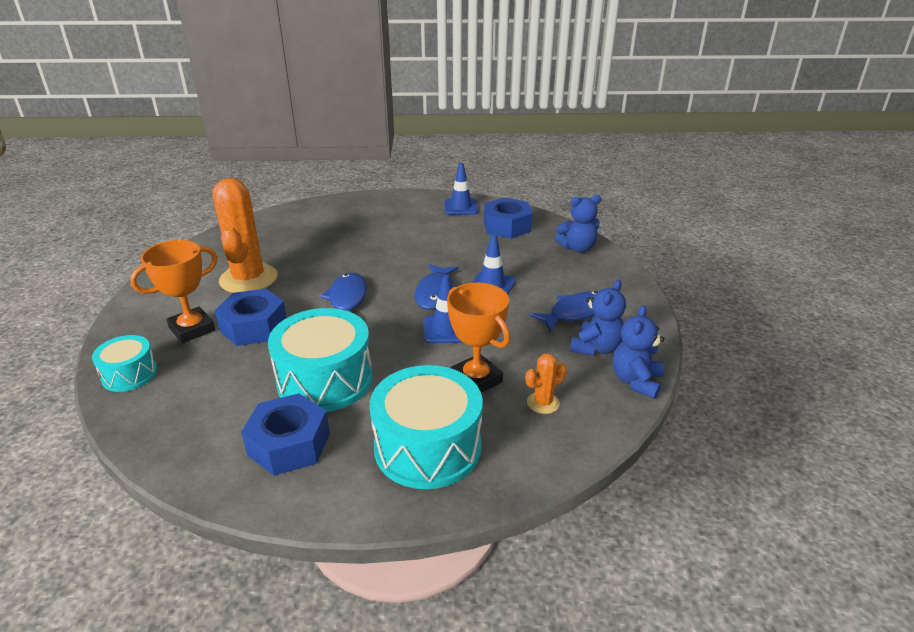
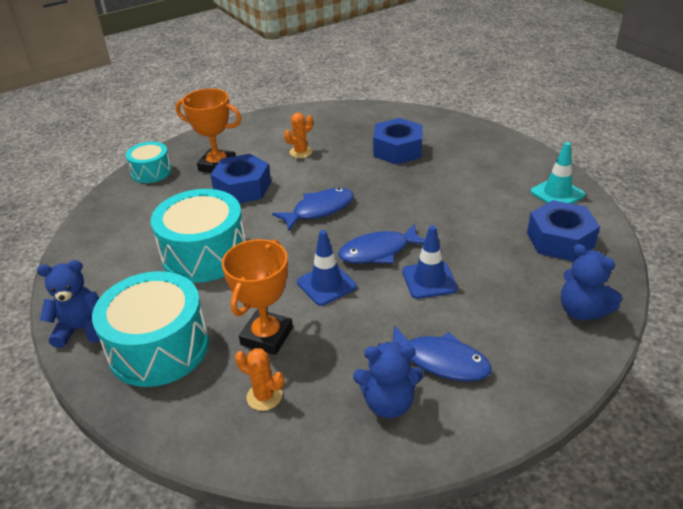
camera: 60 degrees right, 5 degrees up
orange cactus [212,178,278,293] -> orange cactus [284,113,313,158], size x0.44
blue nut [241,394,330,476] -> blue nut moved to [373,118,423,165]
blue traffic cone [445,163,478,215] -> turquoise traffic cone [531,142,585,204]
blue teddy bear [612,305,665,399] -> blue teddy bear moved to [37,260,100,348]

